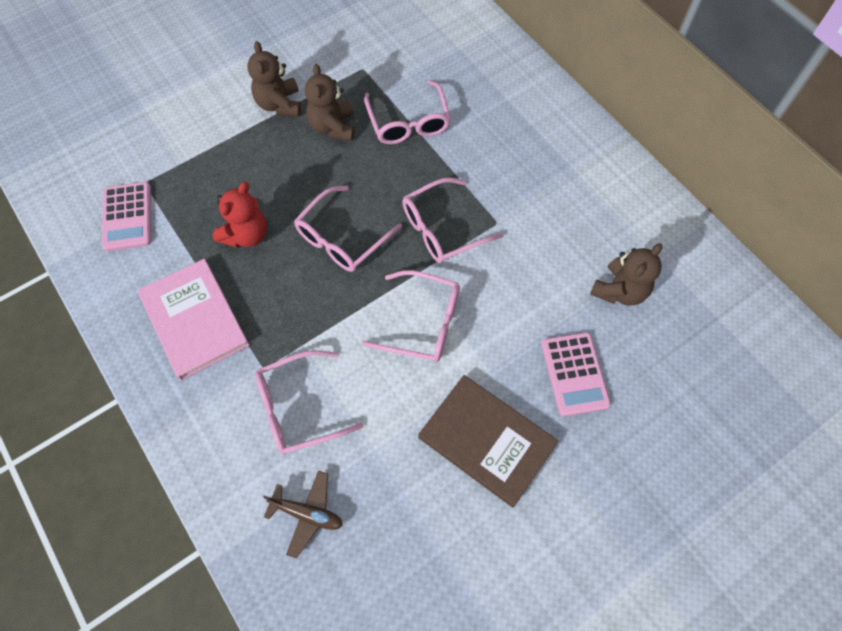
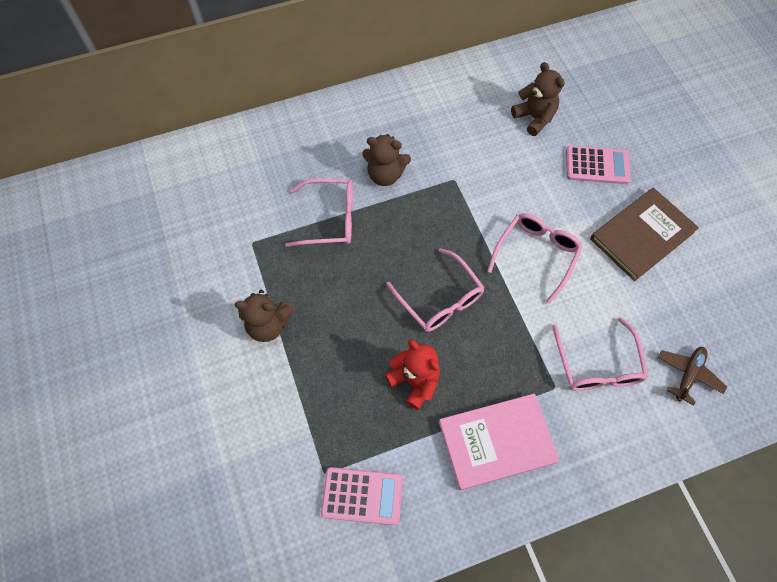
camera: 75 degrees left, 0 degrees up
brown teddy bear [305,64,355,141] -> brown teddy bear moved to [362,134,411,186]
pink glasses [402,177,503,263] -> none

